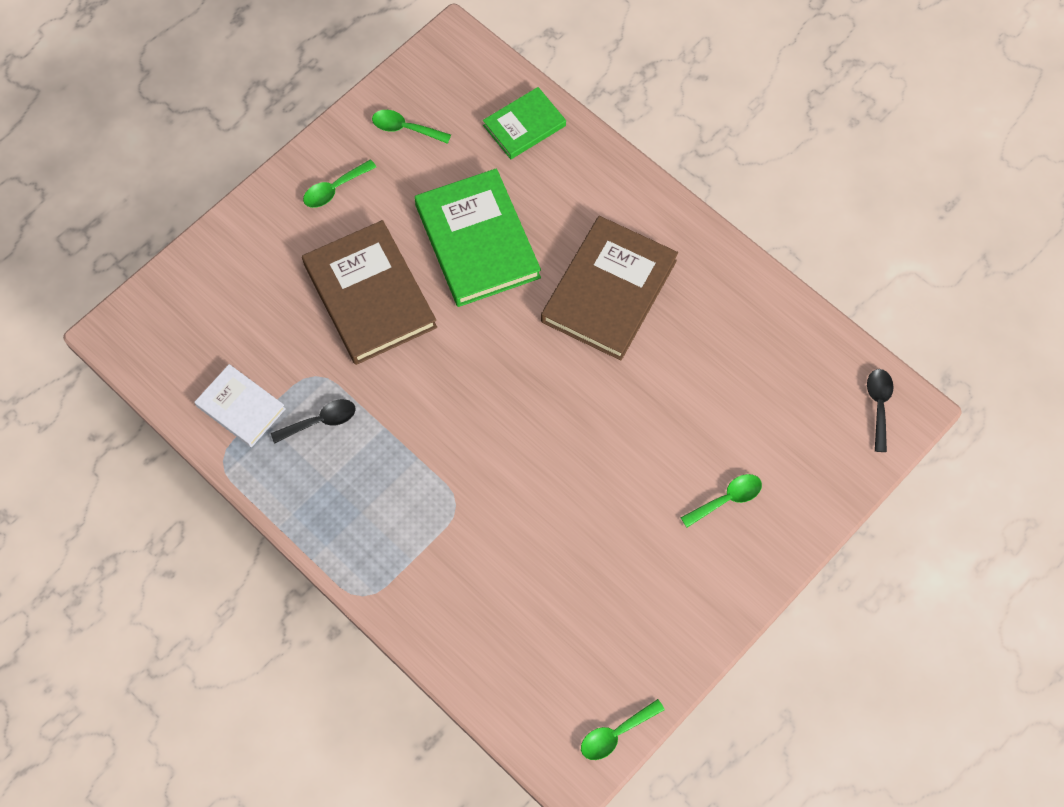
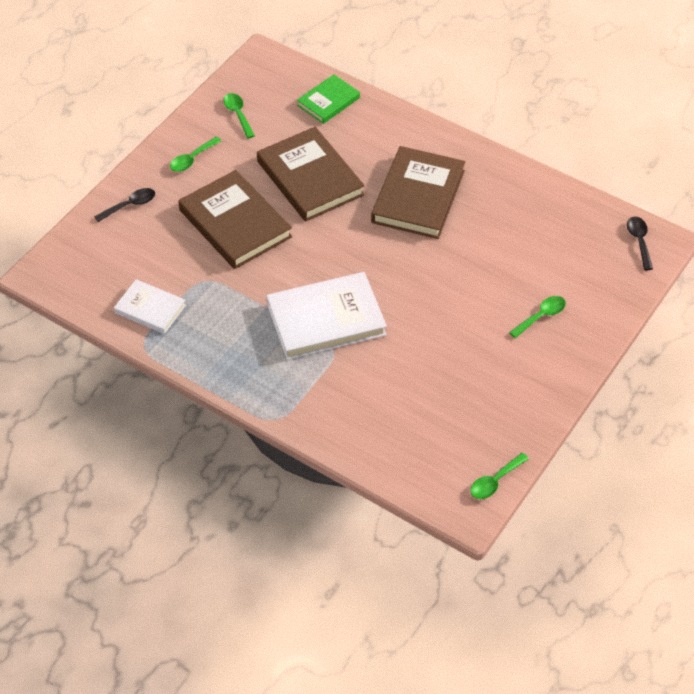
camera: 10 degrees left, 15 degrees down
black spoon [271,399,356,444] -> black spoon moved to [94,188,155,222]
green spoon [372,110,451,144] -> green spoon turned 60 degrees clockwise [223,93,255,138]
green book [414,168,541,307] -> brown book [257,127,365,222]
none -> white book [266,272,387,360]

